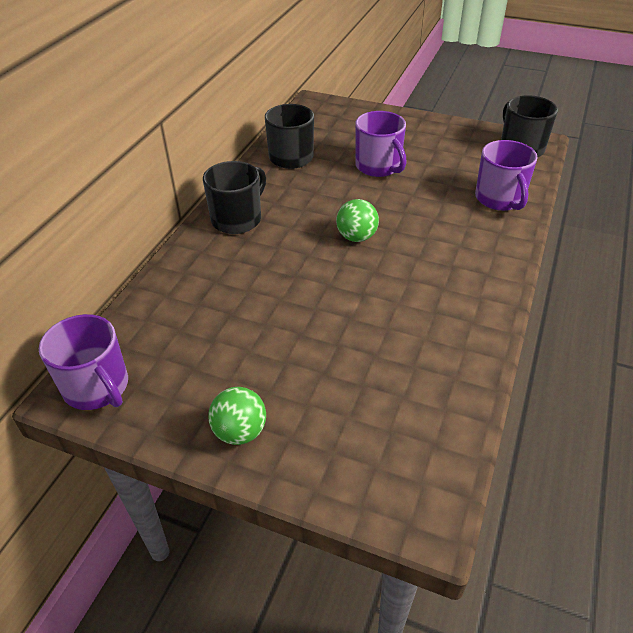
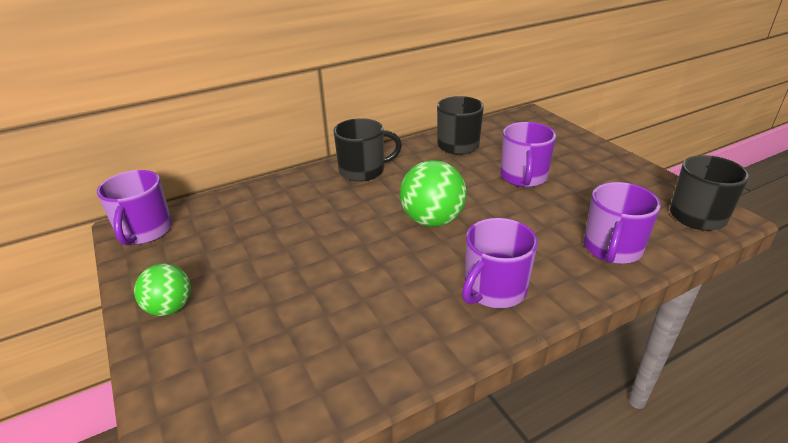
camera: 40 degrees right, 10 degrees down
green ball [336,199,379,242] -> green ball [400,160,467,227], size x1.54
none -> purple mug [462,218,538,308]

